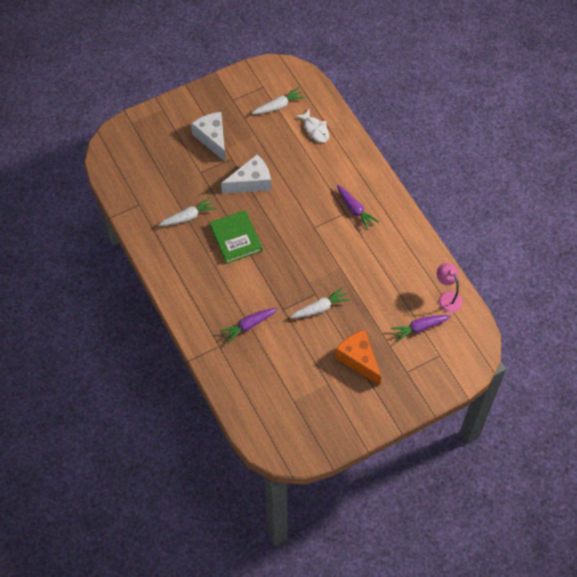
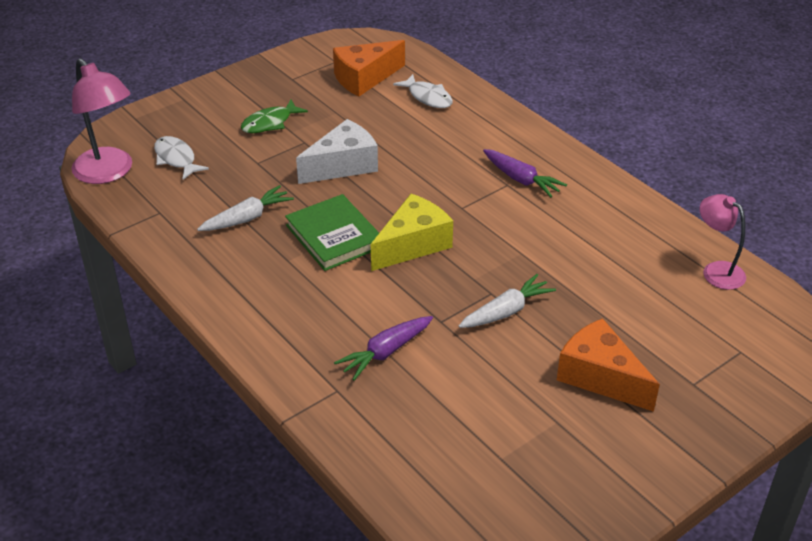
camera: 10 degrees left, 20 degrees down
white cheese [191,112,226,162] -> green fish [241,100,308,133]
white carrot [252,87,305,114] -> orange cheese [333,40,405,97]
purple carrot [390,315,451,342] -> none
none -> pink lamp [72,58,132,184]
none -> white fish [154,136,209,180]
none -> yellow cheese [371,194,453,271]

